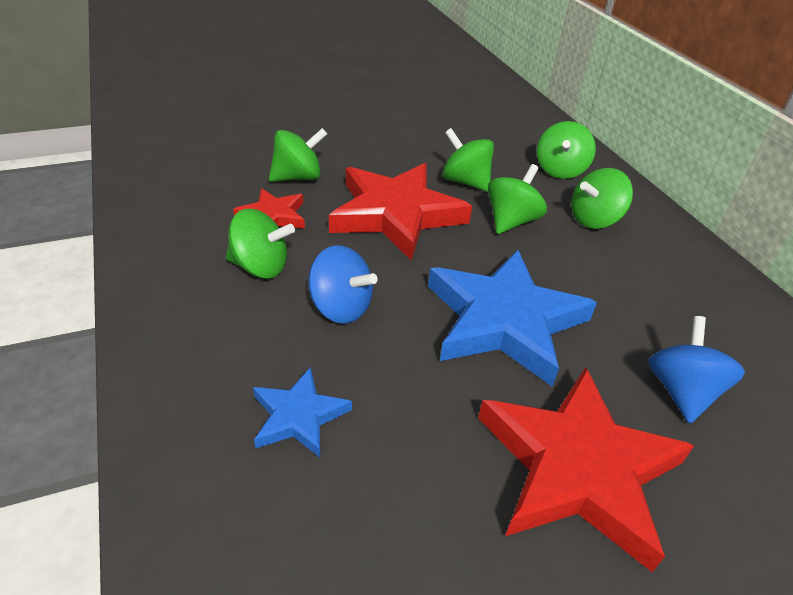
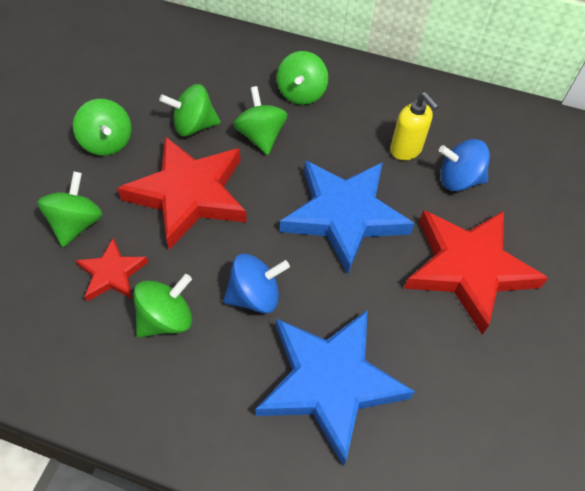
camera: 50 degrees left, 15 degrees up
blue star [253,367,352,457] -> blue star [255,310,415,467], size x1.99
green spinning top [537,121,596,179] -> green spinning top moved to [73,99,132,156]
blue spinning top [648,316,745,424] -> blue spinning top turned 45 degrees counterclockwise [439,139,490,191]
none -> yellow soap dispenser [390,92,439,160]

